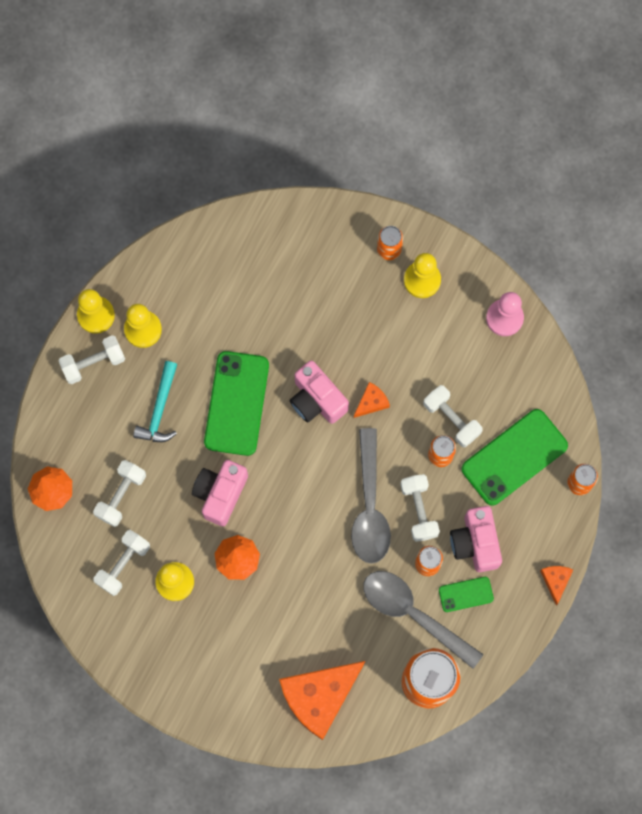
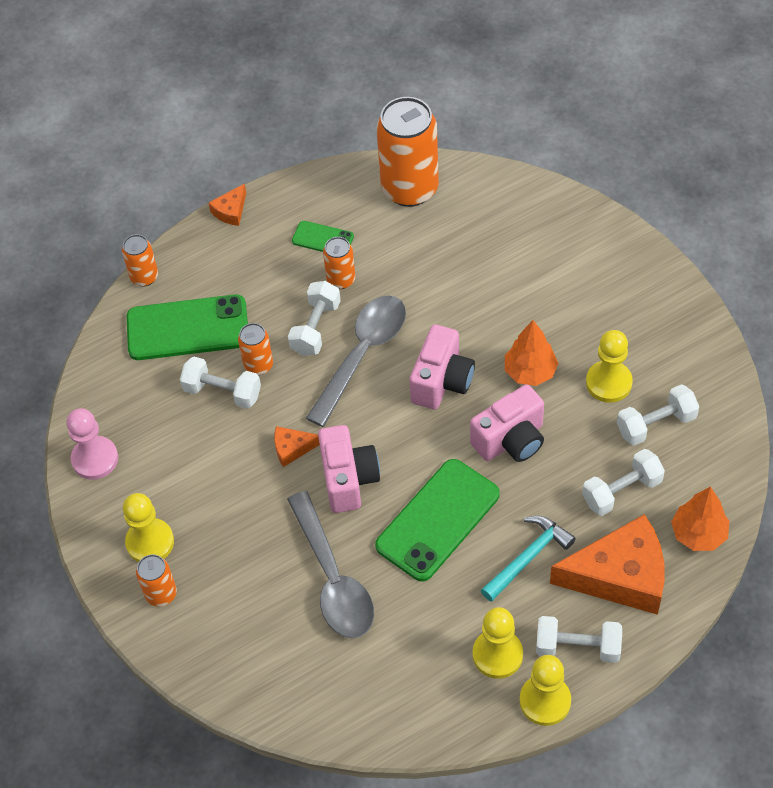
camera: 145 degrees left, 20 degrees down
orange cheese [279,661,365,740] -> orange cheese moved to [550,514,665,615]
grey spoon [363,571,484,669] -> grey spoon moved to [287,491,374,638]
white dumbbell [423,385,483,447] -> white dumbbell turned 60 degrees counterclockwise [180,357,261,409]
pink camera [450,506,502,572] -> pink camera moved to [409,325,475,410]

